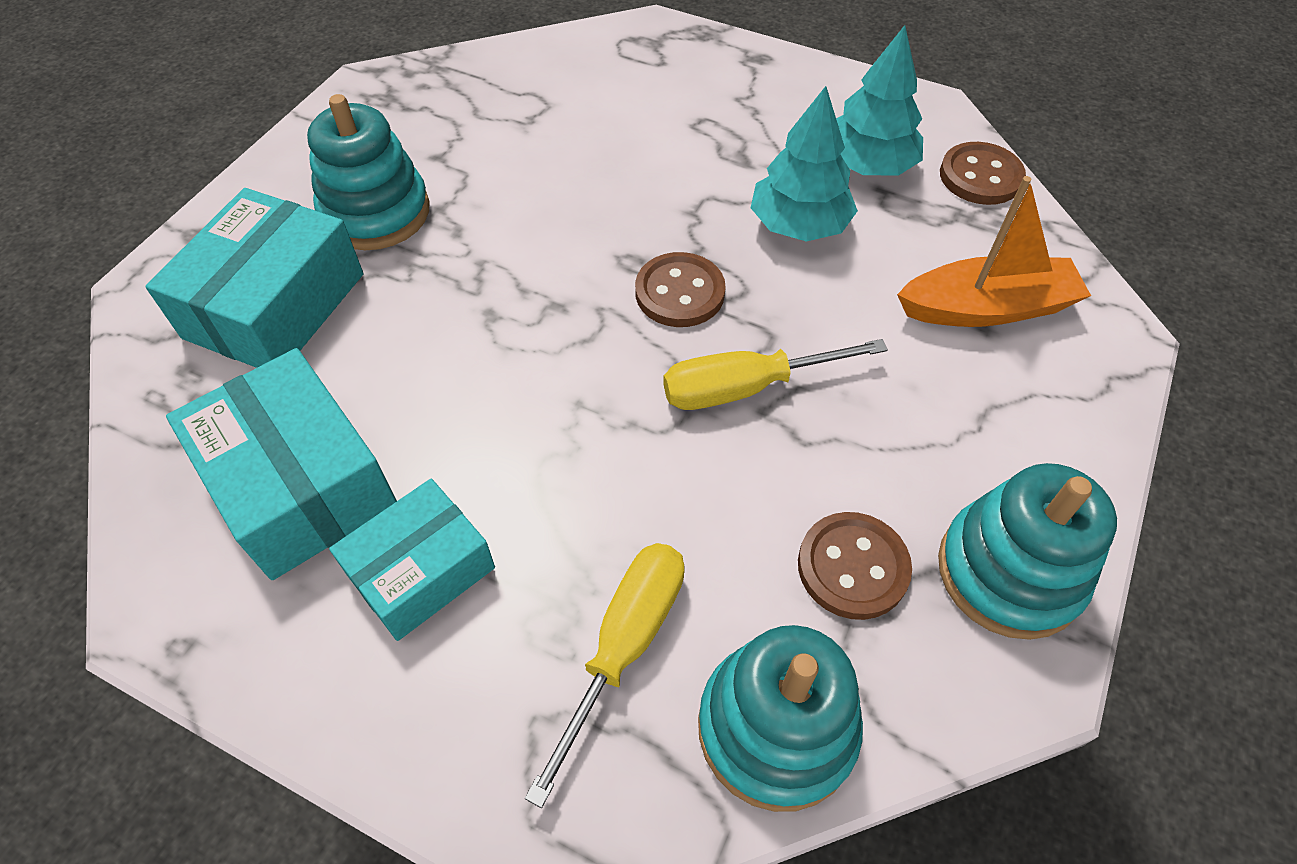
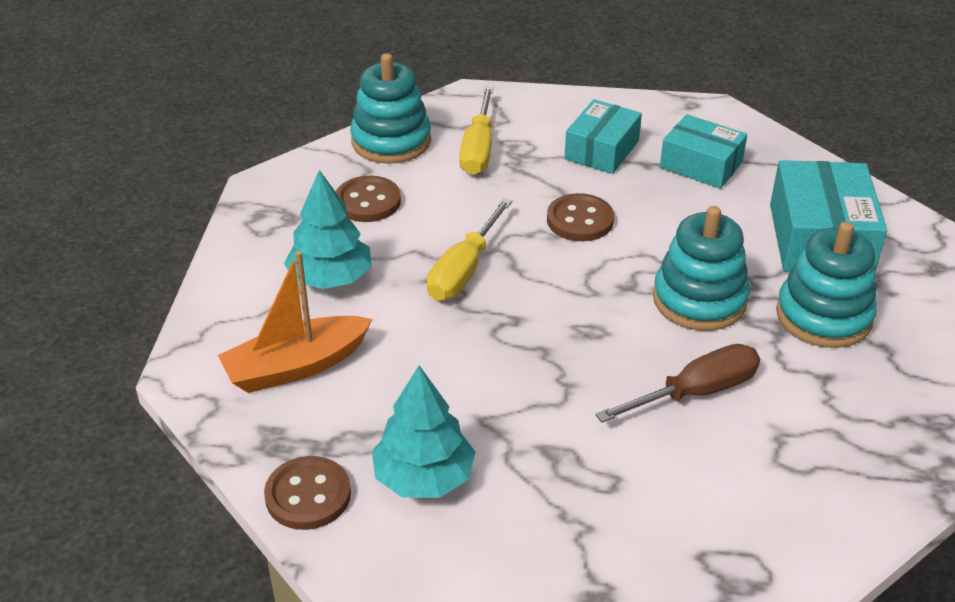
camera: 160 degrees right, 15 degrees down
turquoise box [166,348,397,580] -> turquoise box [660,114,747,189], size x0.66
brown button [635,252,726,327] -> brown button moved to [547,193,614,241]
yellow screwdriver [663,339,888,410] -> yellow screwdriver turned 150 degrees clockwise [427,198,512,301]
turquoise tree [750,86,858,242] -> turquoise tree moved to [284,170,372,289]
turquoise stacking toy [938,463,1117,640] -> turquoise stacking toy moved to [653,206,750,331]
none -> brown screwdriver [595,344,760,423]

